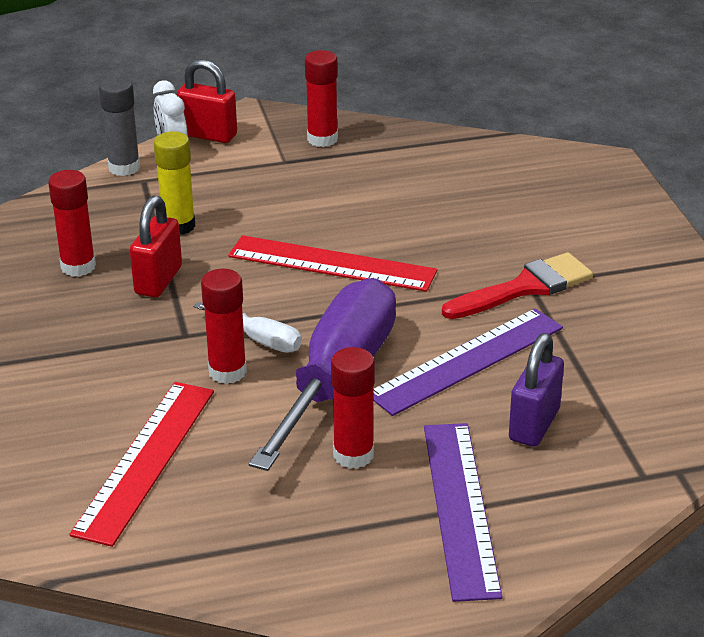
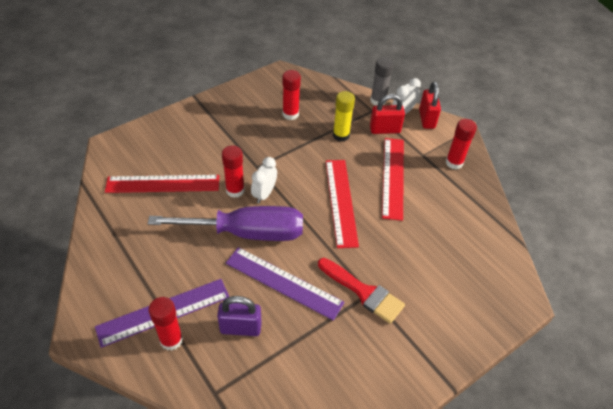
camera: 65 degrees right, 15 degrees up
red padlock [130,195,182,297] -> red padlock moved to [370,94,405,134]
white screwdriver [193,302,302,353] -> white clock [251,157,277,203]
red glue stick [331,347,375,469] -> red glue stick moved to [149,297,183,351]
none -> red ruler [382,138,404,221]

